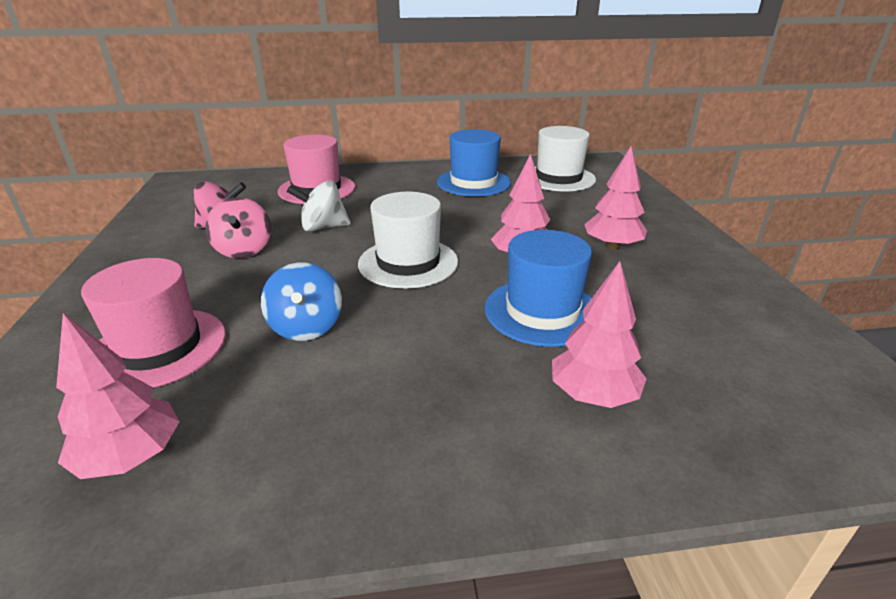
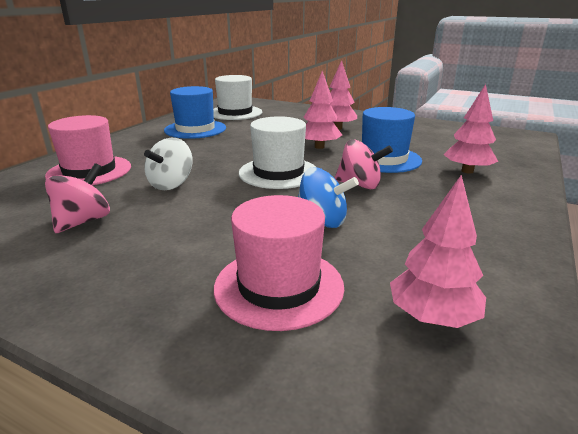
camera: 55 degrees left, 5 degrees down
pink spinning top [205,197,271,258] -> pink spinning top moved to [335,140,393,189]

